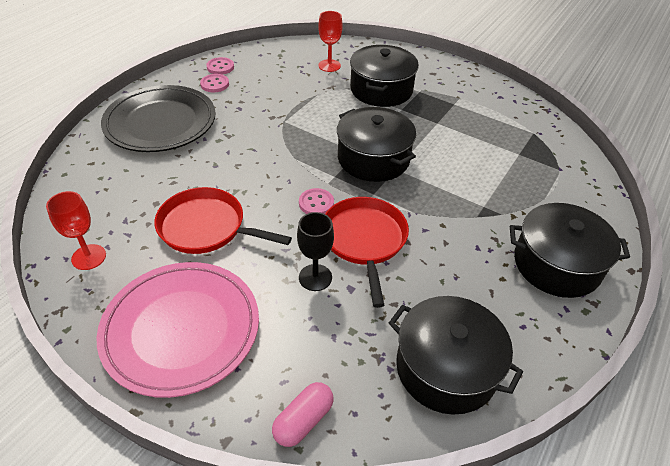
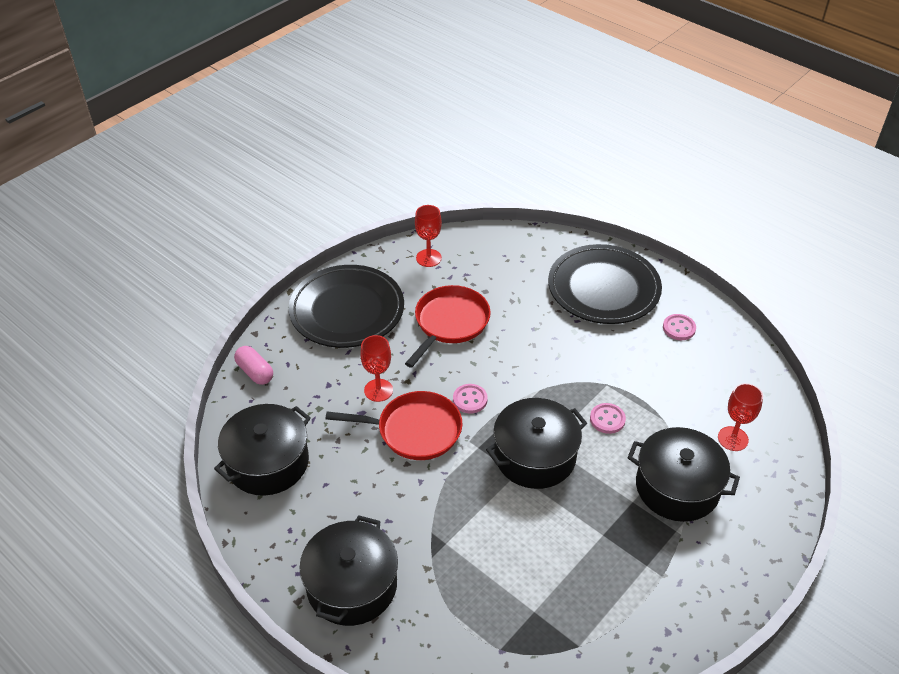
camera: 100 degrees right, 0 degrees up
pink plate [97,262,259,398] -> black plate [288,265,404,348]
pink button [206,57,234,75] -> pink button moved to [590,403,626,434]
black goblet [297,212,334,291] -> red goblet [360,335,393,402]

